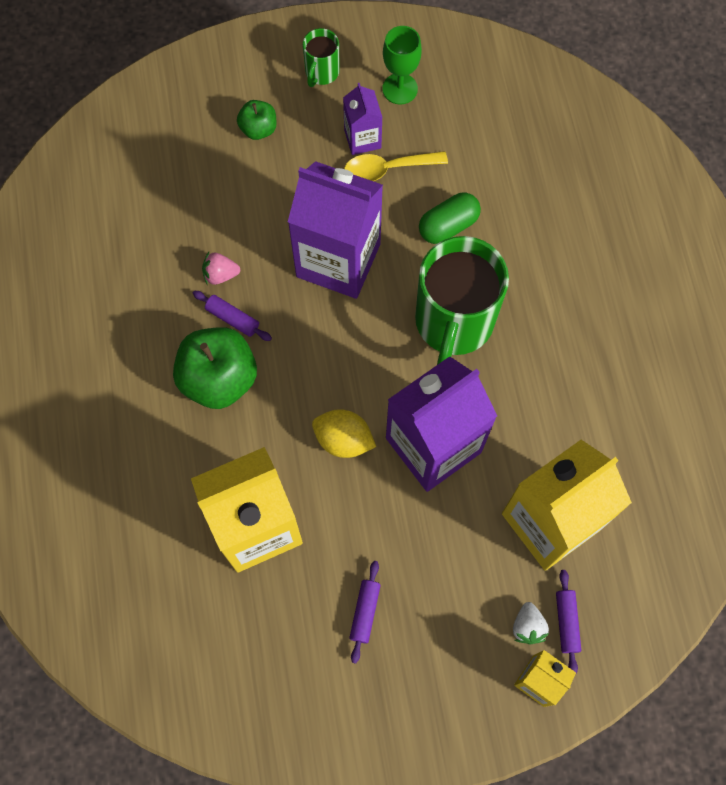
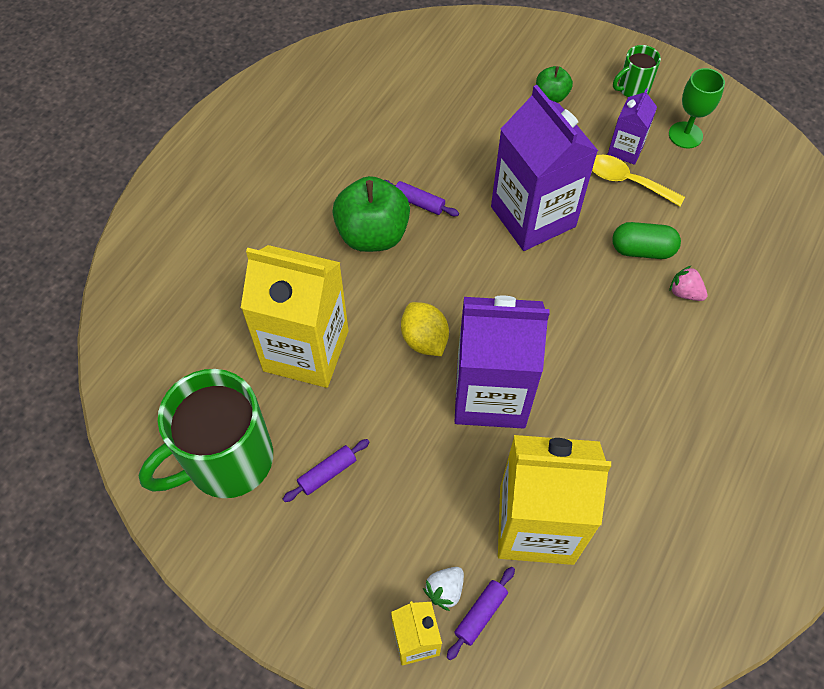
camera: 40 degrees right, 10 degrees down
purple rolling pin [193,291,272,341] -> purple rolling pin turned 45 degrees counterclockwise [385,180,459,216]
pink strawberry [202,252,240,285] -> pink strawberry moved to [669,265,707,301]
green mug [415,236,509,365] -> green mug moved to [139,369,273,498]

